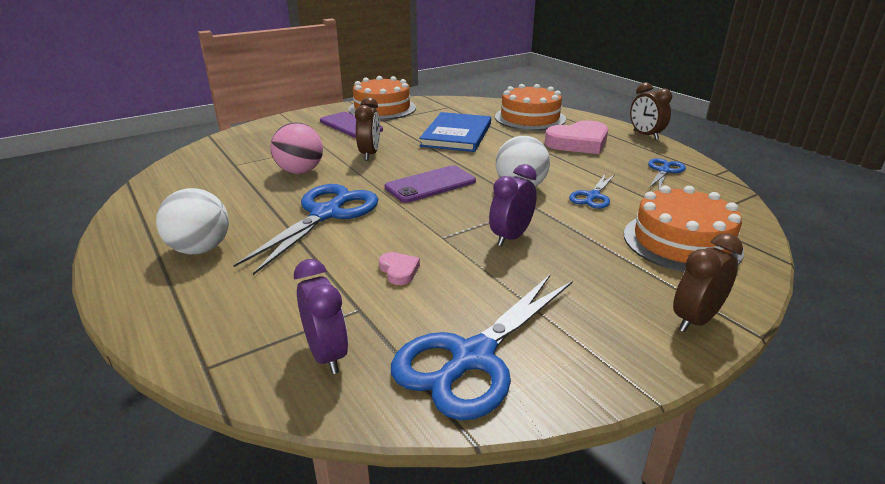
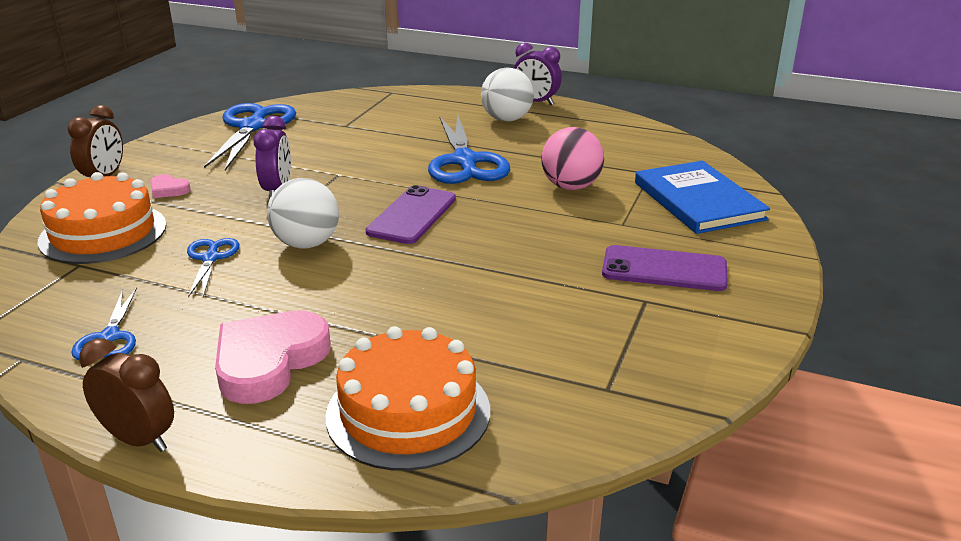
camera: 145 degrees right, 0 degrees up
purple clock [294,259,348,374] -> purple clock moved to [514,42,562,105]
orange cake [348,76,416,120] -> none
brown clock [355,97,380,160] -> none
pink heart [379,252,420,285] -> pink heart moved to [150,174,191,198]
blue book [419,112,491,152] -> blue book moved to [635,161,770,234]

